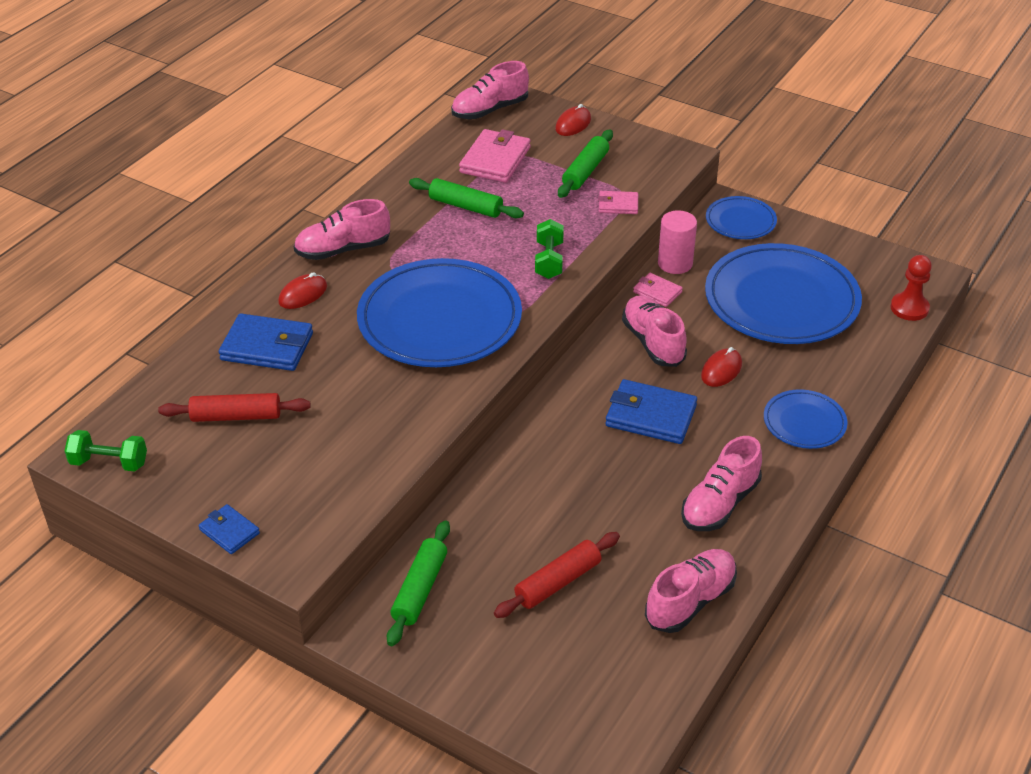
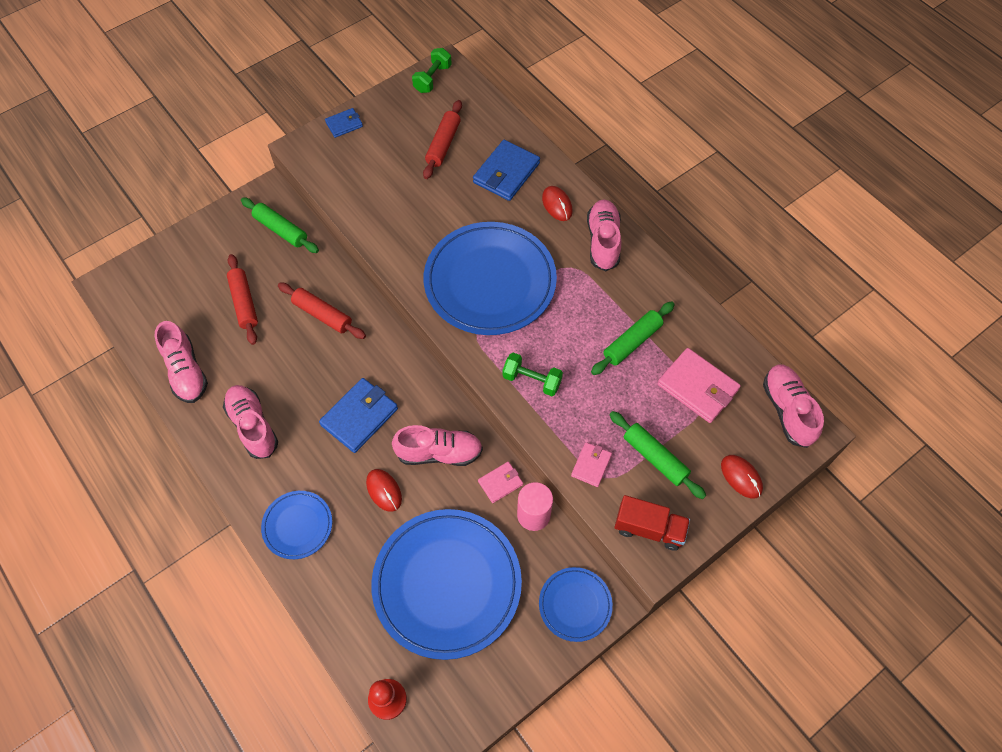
camera: 110 degrees right, 20 degrees up
none -> red rolling pin [278,283,366,339]
none -> red truck [615,495,690,551]

